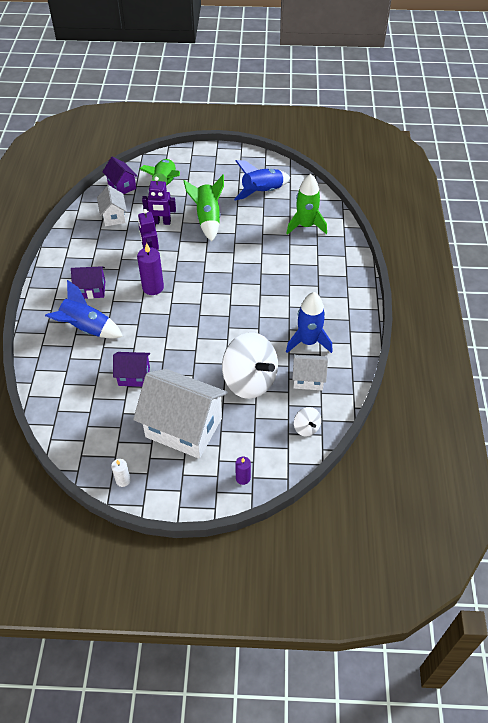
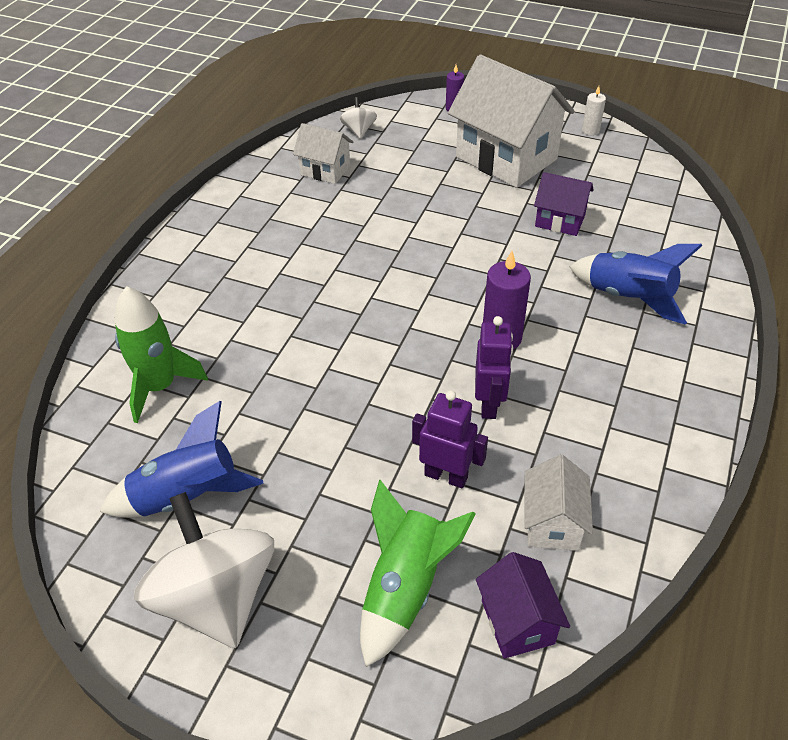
camera: 160 degrees left, 5 degrees down
purple house [71,267,105,299] -> none
green rocket [184,175,224,241] -> none
white spinning top [222,332,278,399] -> white spinning top moved to [134,492,274,648]
blue rocket [286,292,333,353] -> none

